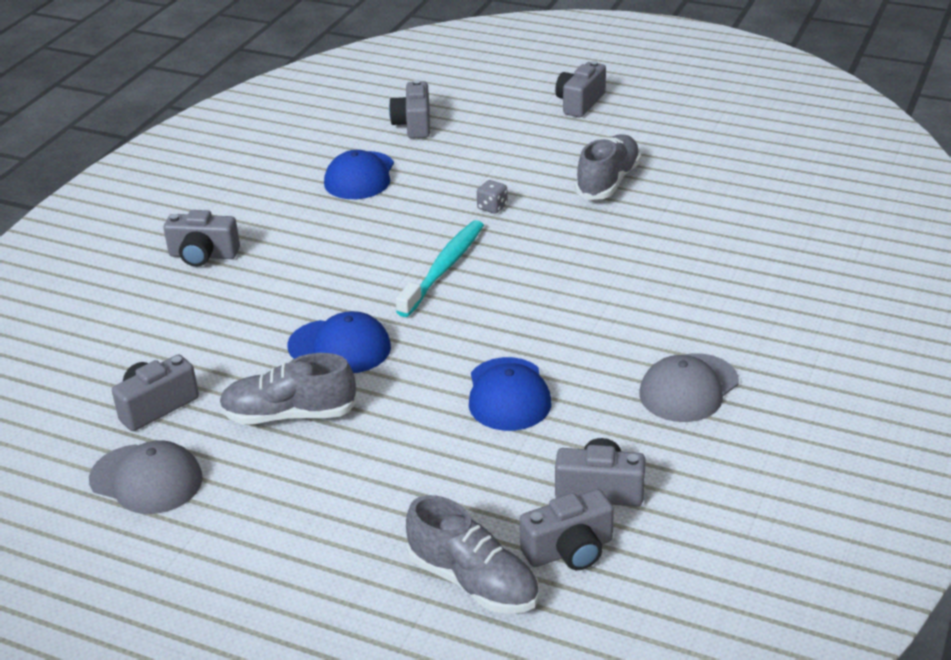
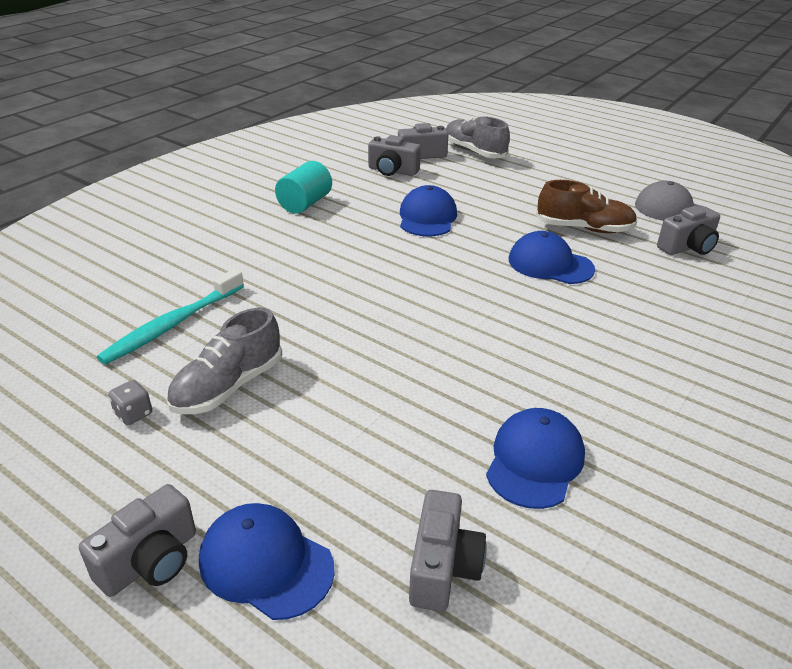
camera: 170 degrees left, 0 degrees up
grey camera [164,210,240,267] -> none
grey shoe [219,353,358,424] -> brown shoe [536,180,637,233]
turquoise toothbrush [396,220,484,317] -> turquoise toothbrush moved to [97,269,244,365]
grey dice [477,180,508,214] -> grey dice moved to [108,380,152,425]
grey cap [639,353,739,422] -> turquoise cylinder [275,161,332,214]
none -> blue cap [199,503,335,620]

